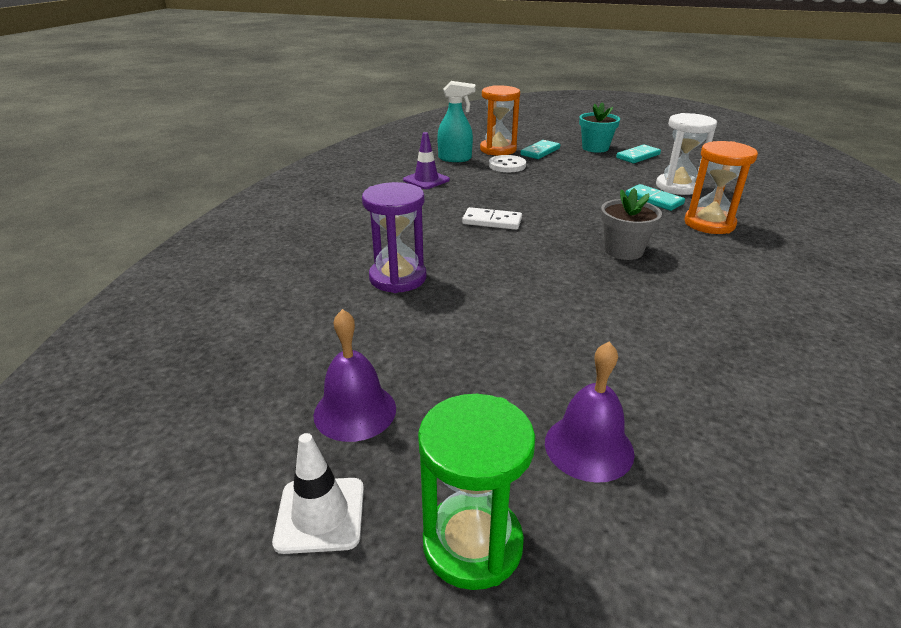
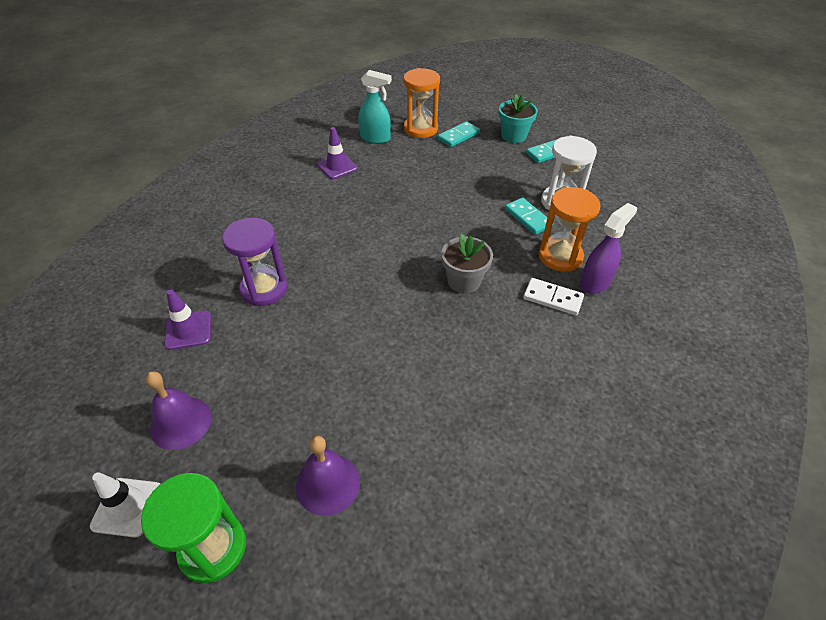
camera: 10 degrees right, 15 degrees up
white domino [462,207,522,230] -> white domino moved to [523,278,584,316]
white button [489,155,526,172] -> none
none -> purple traffic cone [164,289,211,350]
none -> purple spray bottle [580,203,637,294]

